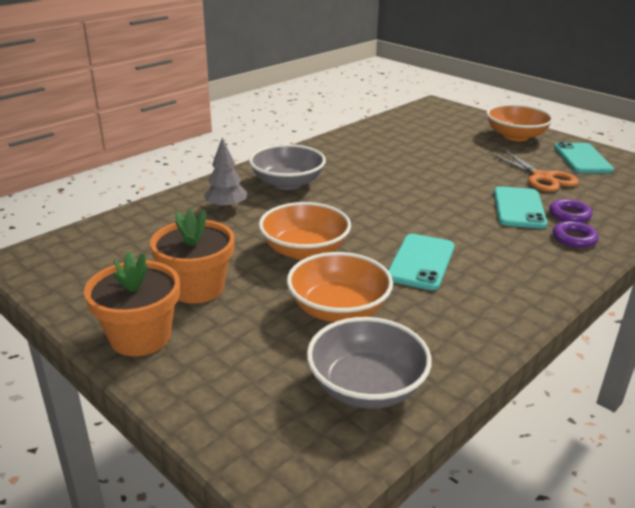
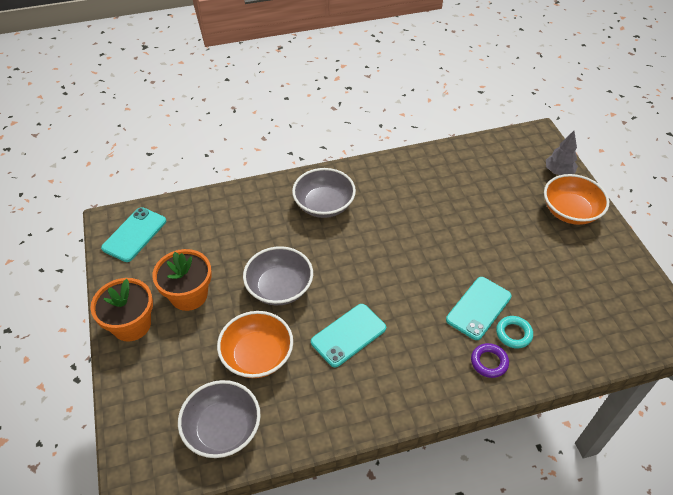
camera: 30 degrees right, 20 degrees up
grey tree [204,138,247,210] -> grey tree moved to [546,131,578,175]
orange bowl [259,202,351,260] -> grey bowl [243,246,313,305]
orange scissors [491,150,579,192] -> none
purple ring [549,199,592,223] -> turquoise ring [496,316,533,348]
turquoise phone [554,142,614,173] -> turquoise phone moved to [101,207,166,262]

